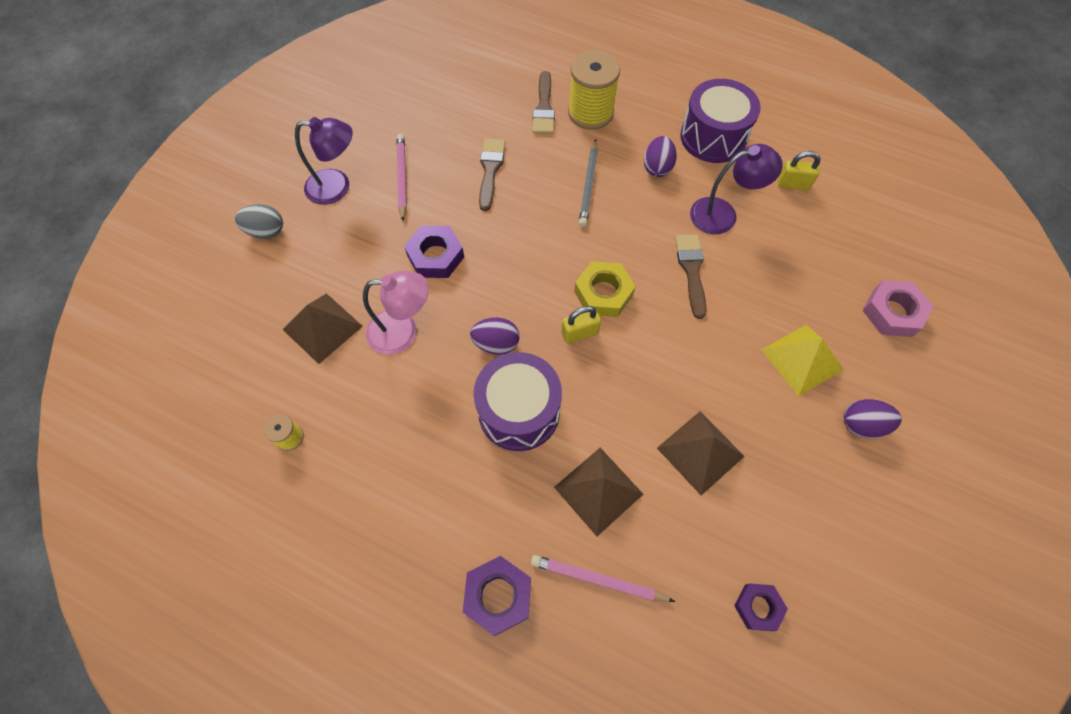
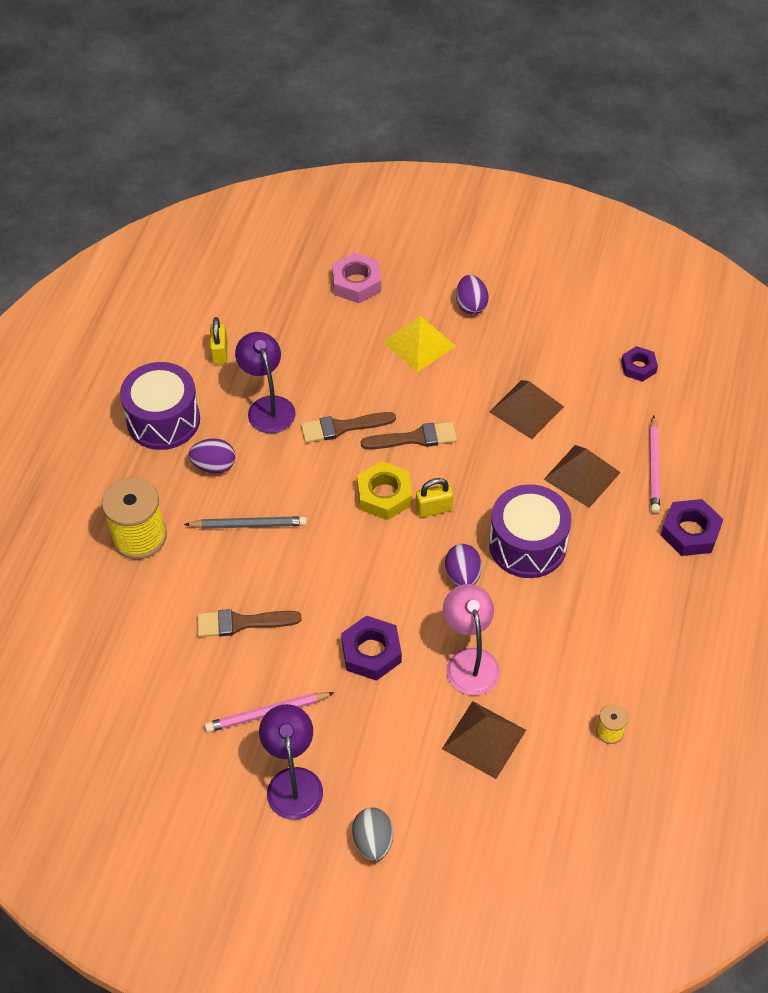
camera: 100 degrees left, 10 degrees down
brown brush [533,71,555,134] -> brown brush moved to [361,422,457,449]
yellow padlock [561,306,601,344] -> yellow padlock turned 75 degrees counterclockwise [416,478,453,517]

